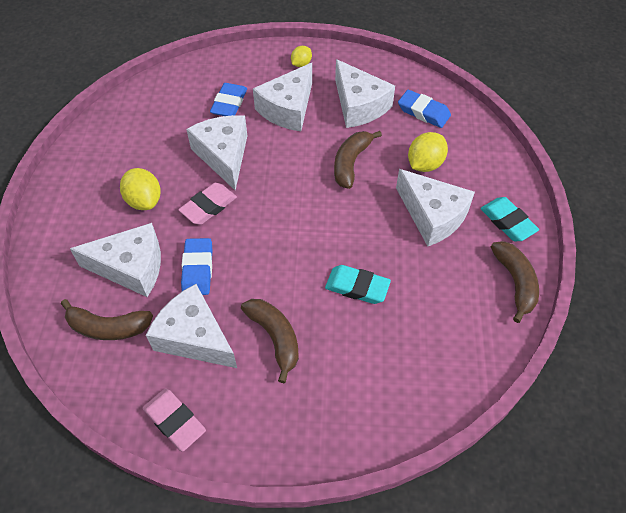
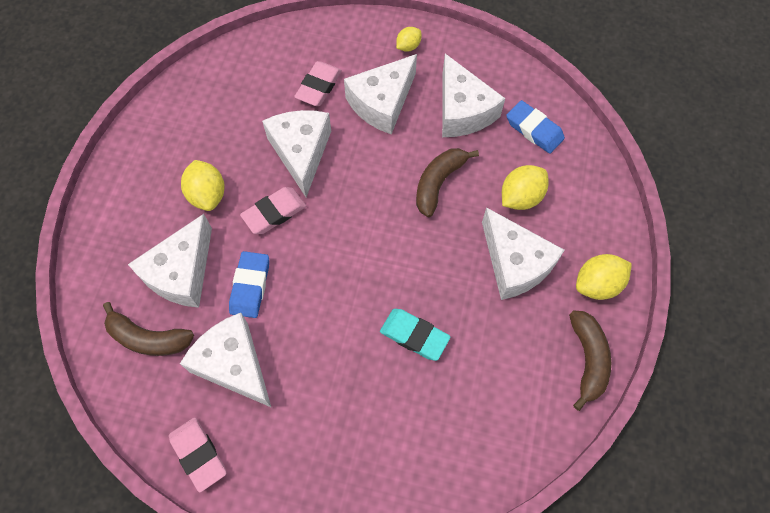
camera: 10 degrees right, 10 degrees up
white cheese [70,223,161,297] -> white cheese turned 105 degrees clockwise [128,214,212,308]
blue eraser [210,83,247,116] -> pink eraser [294,61,342,106]
brown banana [241,299,299,383] -> none
turquoise eraser [481,197,539,241] -> yellow lemon [576,254,632,300]

